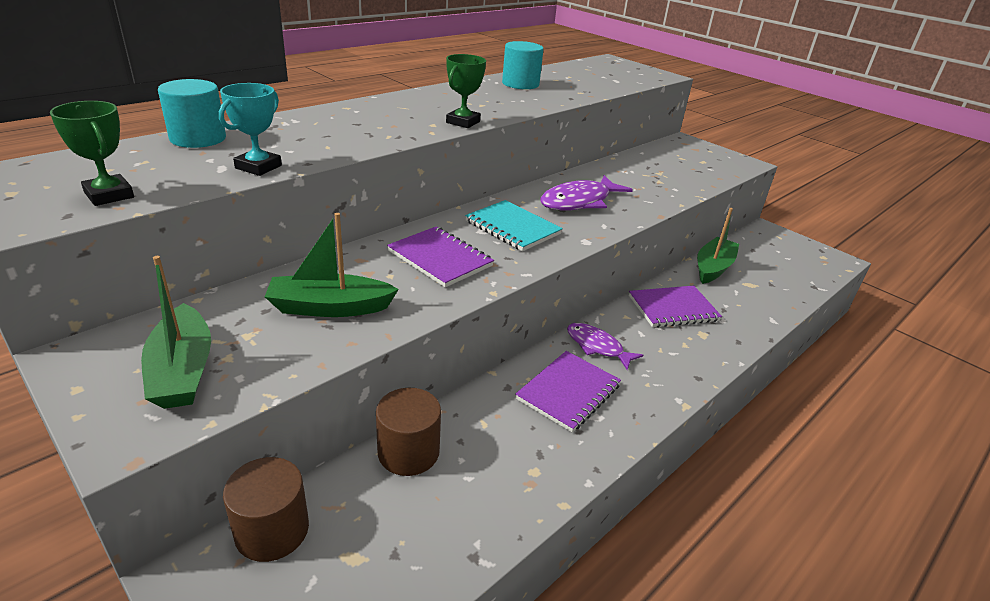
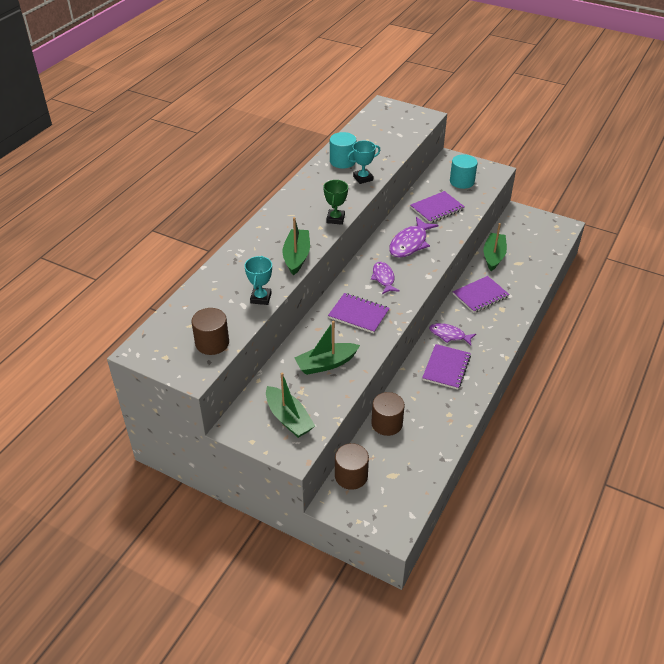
camera: 15 degrees left, 10 degrees up
green trophy [50,101,134,206] -> brown cylinder [191,308,229,355]
turquoise cylinder [158,79,226,148] -> turquoise cylinder moved to [450,154,478,189]
turquoise notebook [465,200,563,251] -> purple fish [371,262,400,294]
none -> green boat [283,217,310,275]
none -> turquoise trophy [347,141,381,184]
none -> purple notebook [410,191,465,223]

